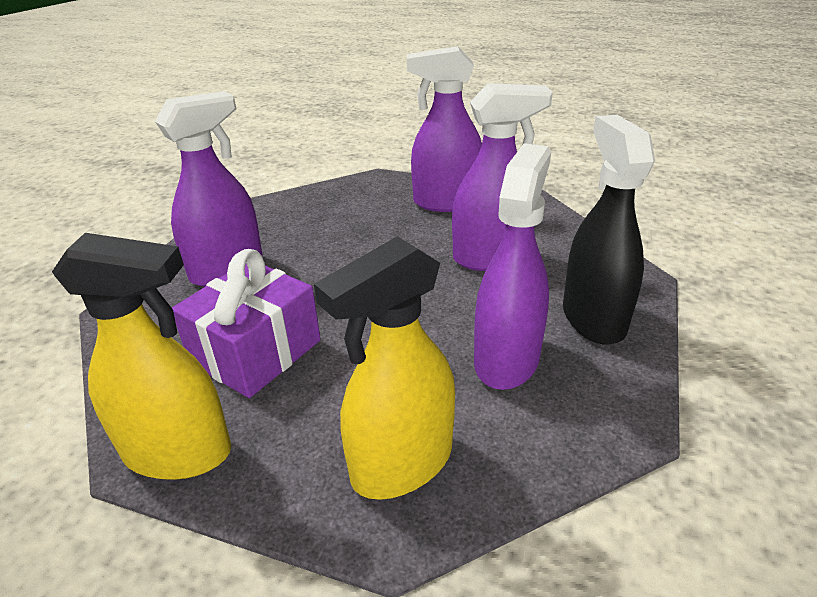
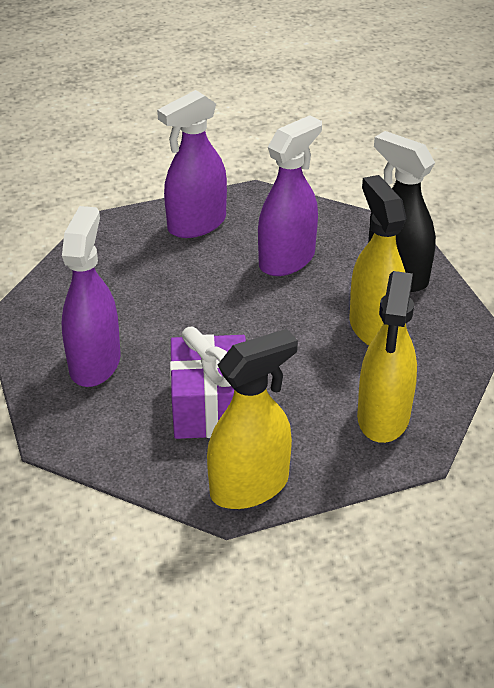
camera: 40 degrees left, 5 degrees up
purple spray bottle [474,143,551,390] -> yellow spray bottle [350,175,406,346]

